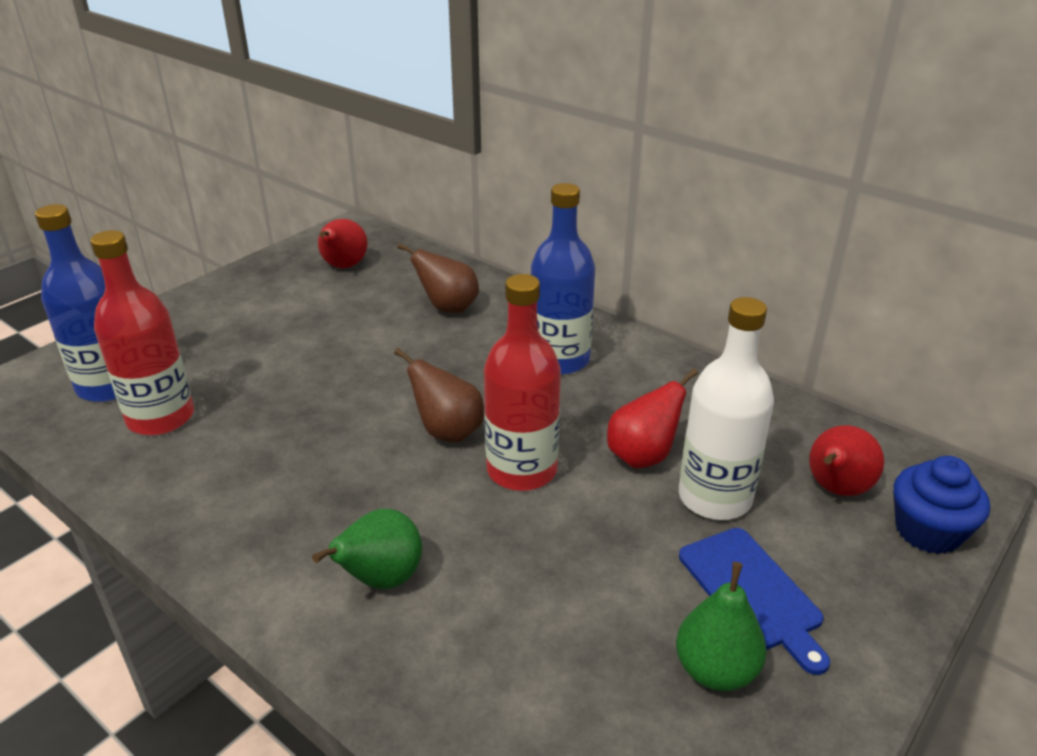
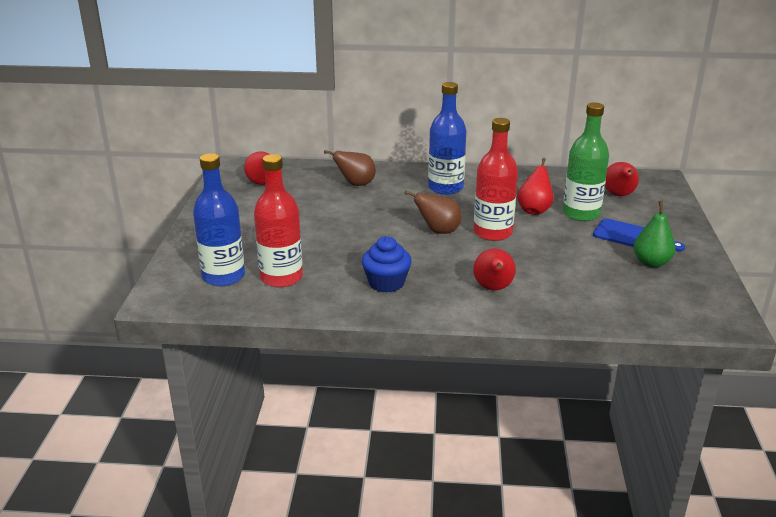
camera: 35 degrees left, 5 degrees down
green pear [312,509,422,589] -> red pear [473,249,516,290]
white bottle [679,297,774,520] -> green bottle [563,102,609,221]
blue cupcake [893,456,990,554] -> blue cupcake moved to [362,236,412,293]

